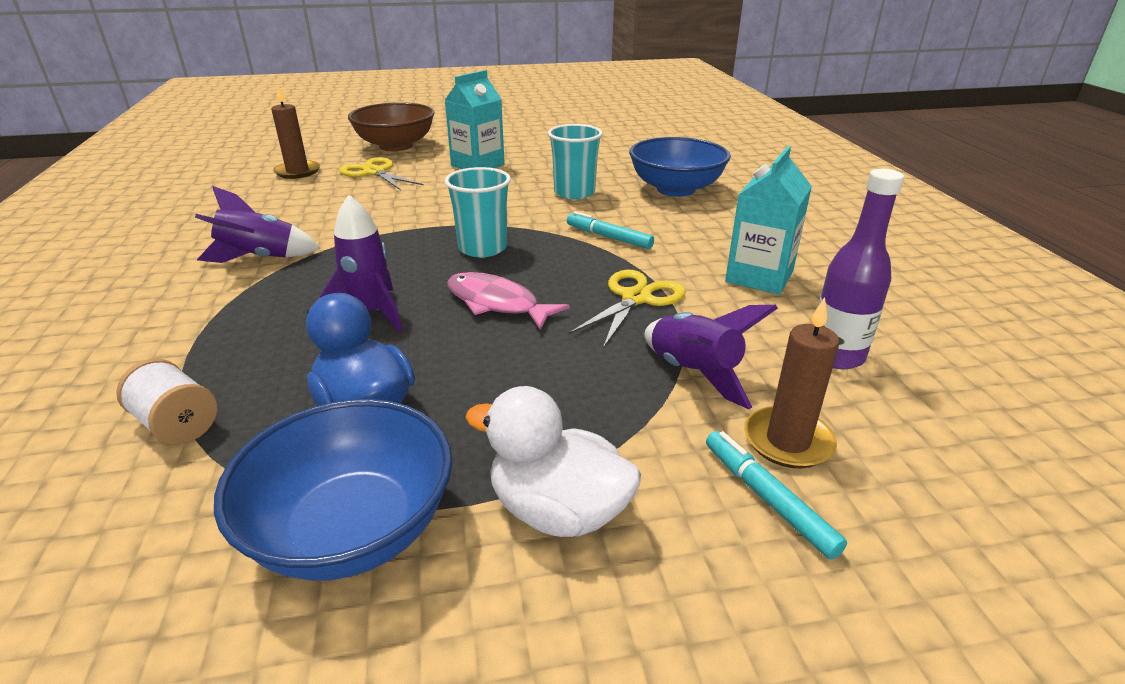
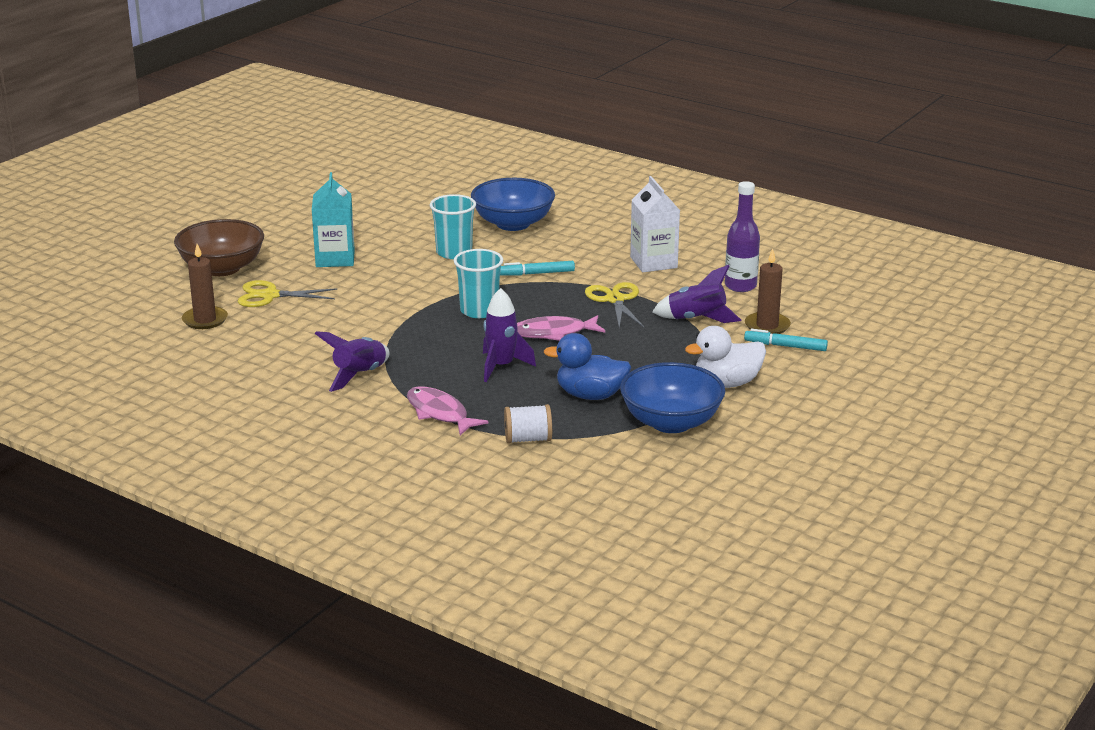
camera: 45 degrees left, 5 degrees down
turquoise carton [725,146,812,295] -> white carton [630,176,680,272]
none -> pink fish [407,386,489,435]

